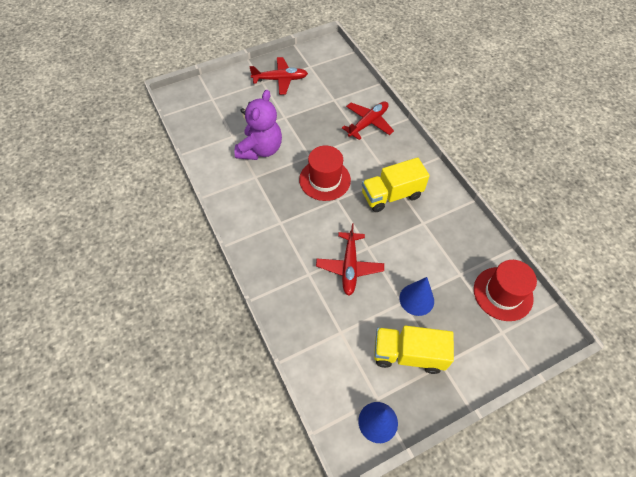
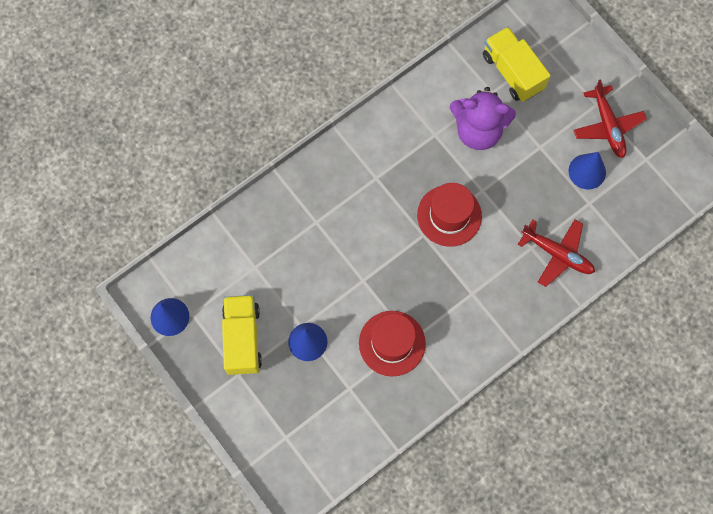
camera: 80 degrees right, 15 degrees up
red plane [316,223,384,296] -> none
yellow truck [362,157,430,212] -> yellow truck moved to [483,27,551,102]
red hat [474,260,537,321] -> red hat moved to [359,311,426,376]
none -> blue cone [569,152,606,189]

